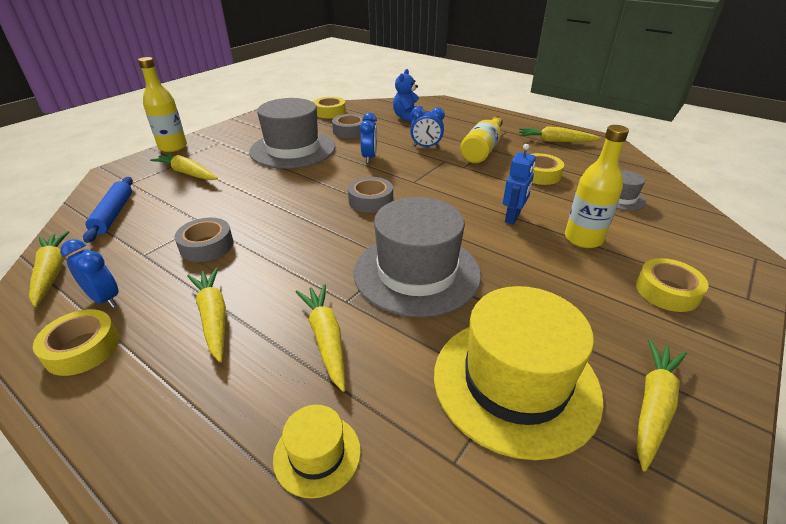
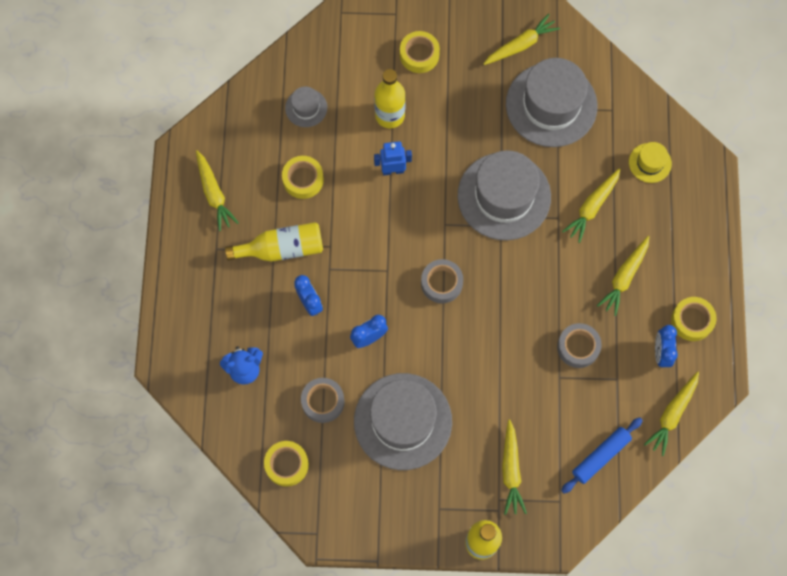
camera: 125 degrees left, 35 degrees up
yellow hat [434,286,604,460] -> grey hat [506,58,598,147]
yellow carrot [637,339,687,472] -> yellow carrot turned 150 degrees clockwise [483,14,560,65]

